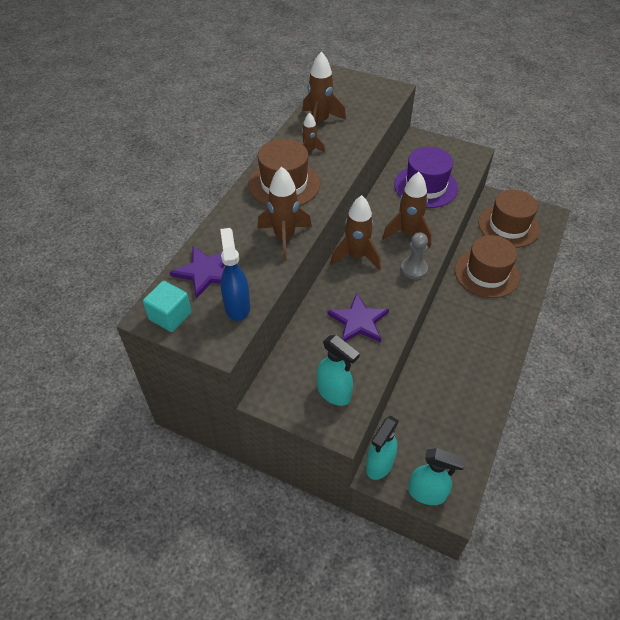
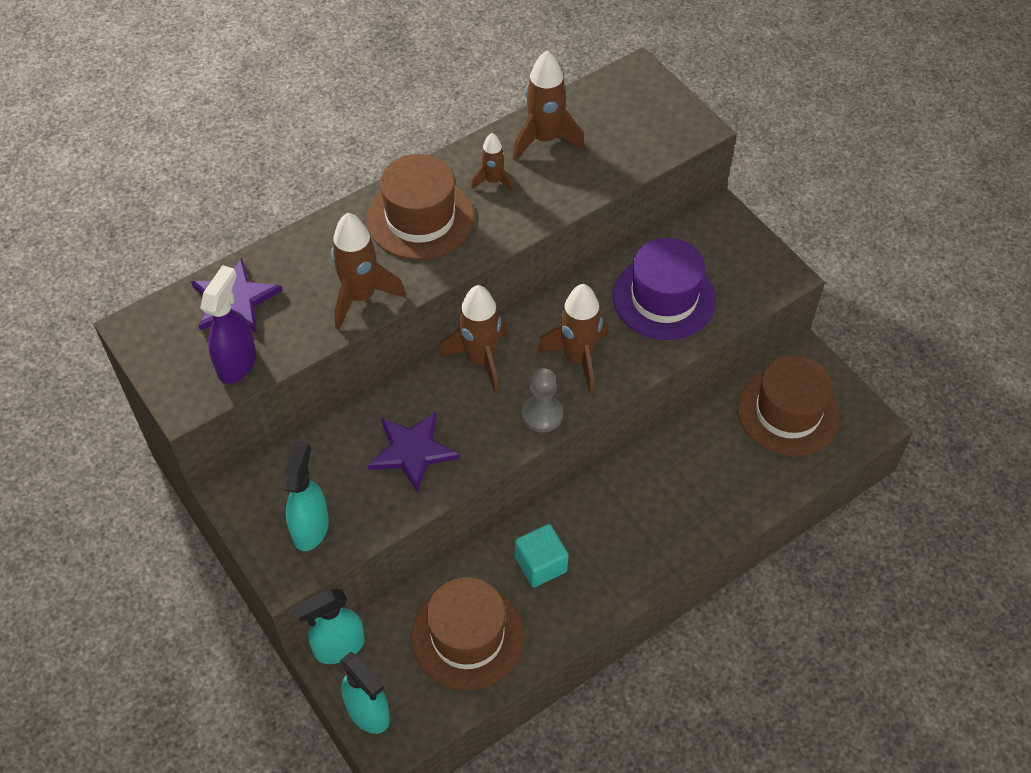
camera: 30 degrees right, 5 degrees up
turquoise cube [143,281,192,332] -> turquoise cube moved to [515,524,569,587]
blue spray bottle [220,228,250,321] -> purple spray bottle [200,265,256,384]
turquoise spray bottle [317,335,360,406] -> turquoise spray bottle turned 150 degrees counterclockwise [282,441,329,551]
brown hat [455,235,520,298] -> brown hat moved to [411,577,524,690]

